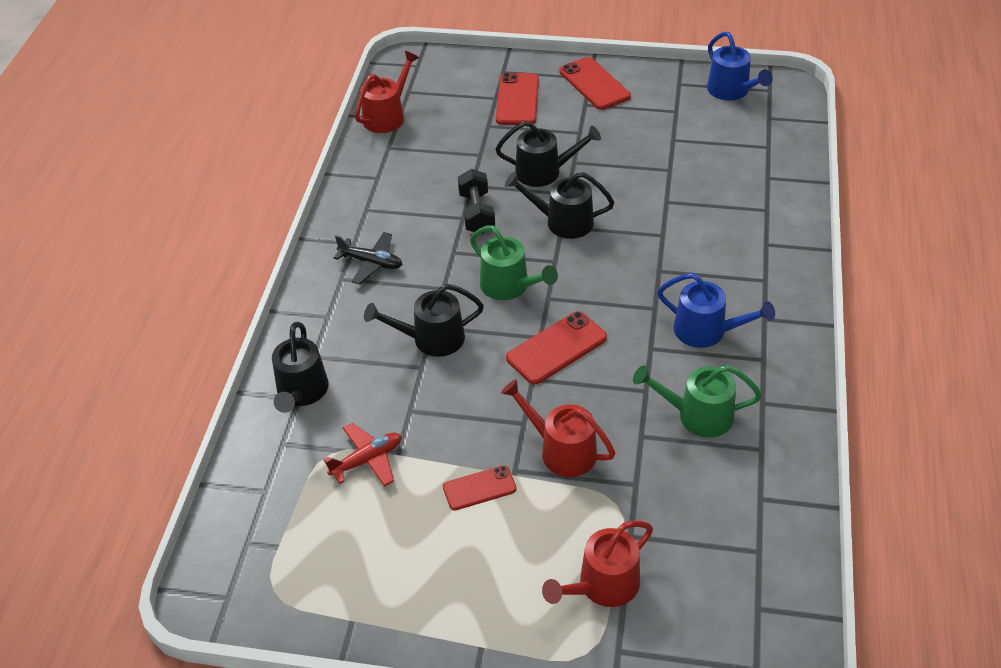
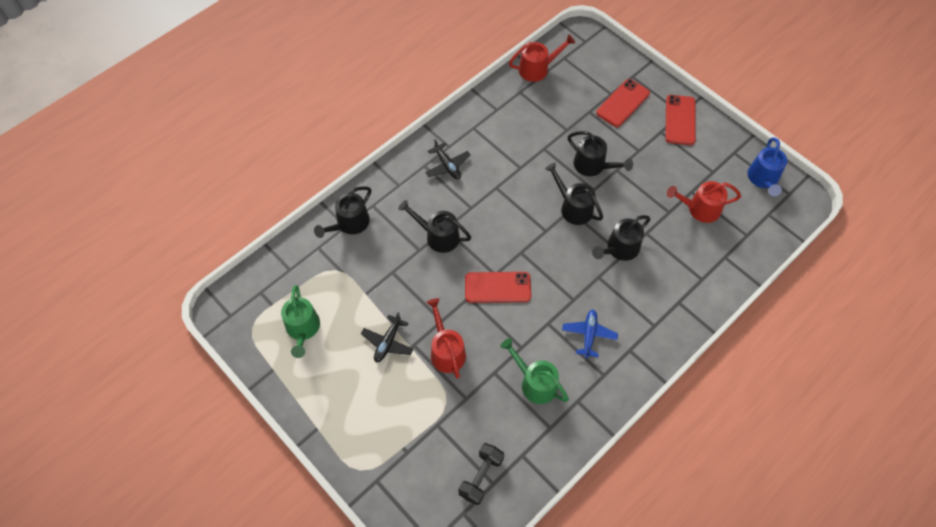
camera: 35 degrees right, 15 degrees up
red plane [323,423,401,487] -> none
red phone [443,465,517,511] -> black plane [361,312,414,362]
black dumbbell [458,169,495,234] -> black dumbbell moved to [458,443,504,505]
green watering can [470,225,558,300] -> green watering can moved to [281,285,320,358]
red watering can [542,521,653,607] -> red watering can moved to [667,181,741,223]
blue watering can [657,273,775,348] -> blue plane [562,310,618,358]
none -> black watering can [592,215,650,261]

